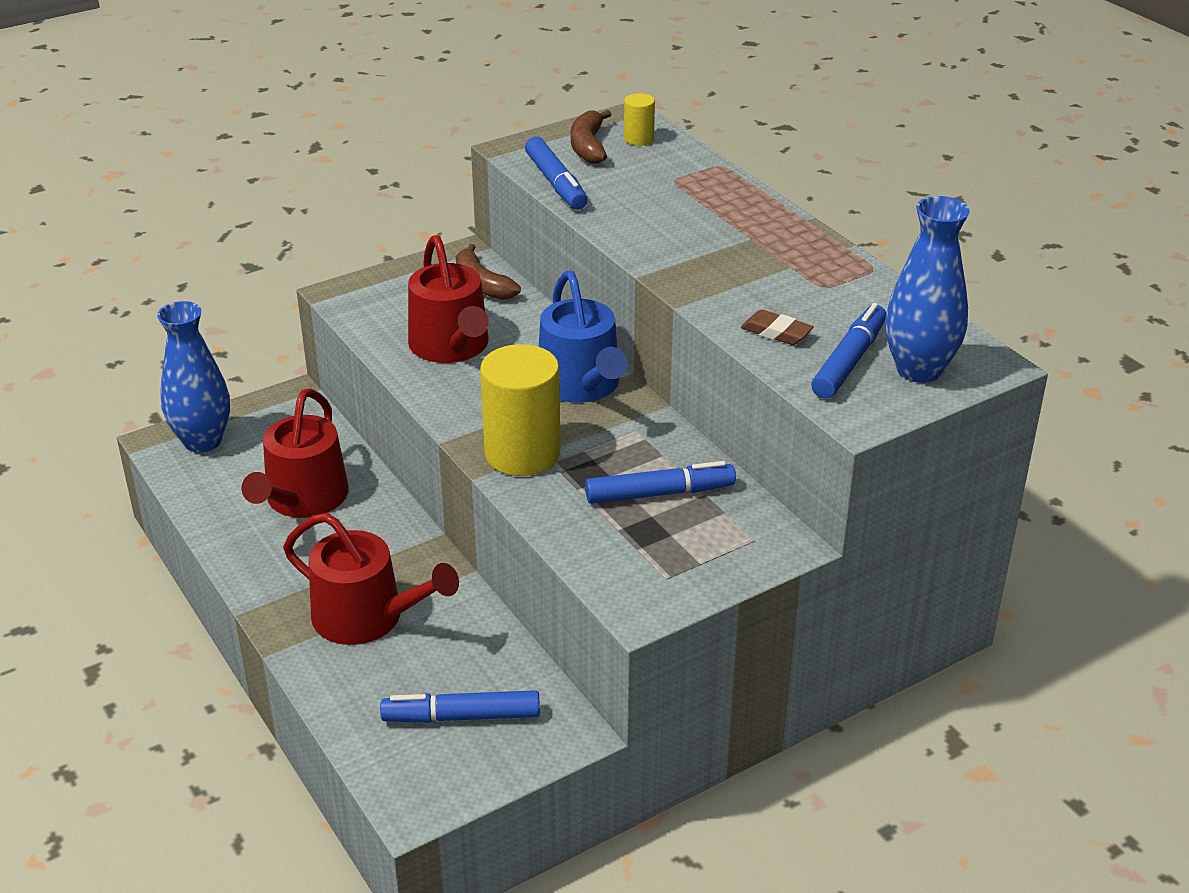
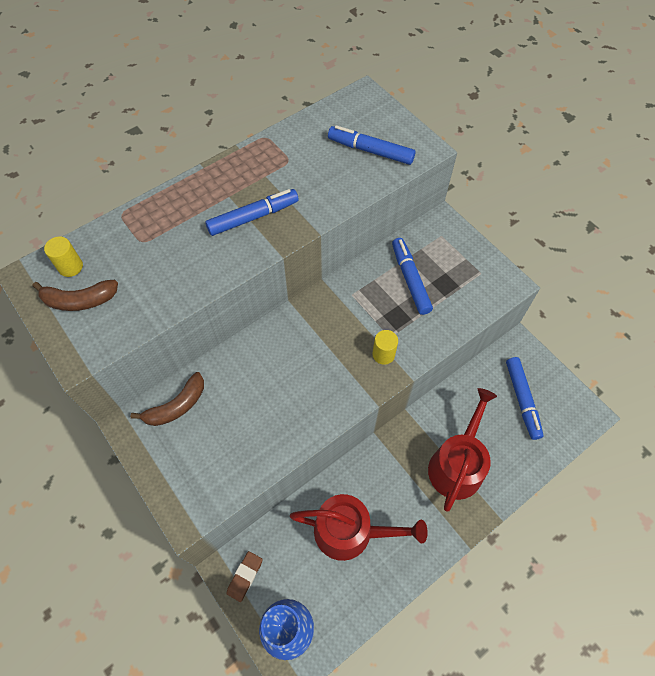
camera: 95 degrees left, 25 degrees up
red watering can [408,235,489,363] -> none
yellow cylinder [480,344,561,476] -> yellow cylinder [372,330,398,365], size x0.47
blue marker [525,137,588,210] -> blue marker moved to [205,189,299,236]
blue watering can [539,271,627,403] -> none
brown eraser [741,310,814,345] -> brown eraser moved to [227,551,263,602]
blue vase [885,196,970,383] -> none

